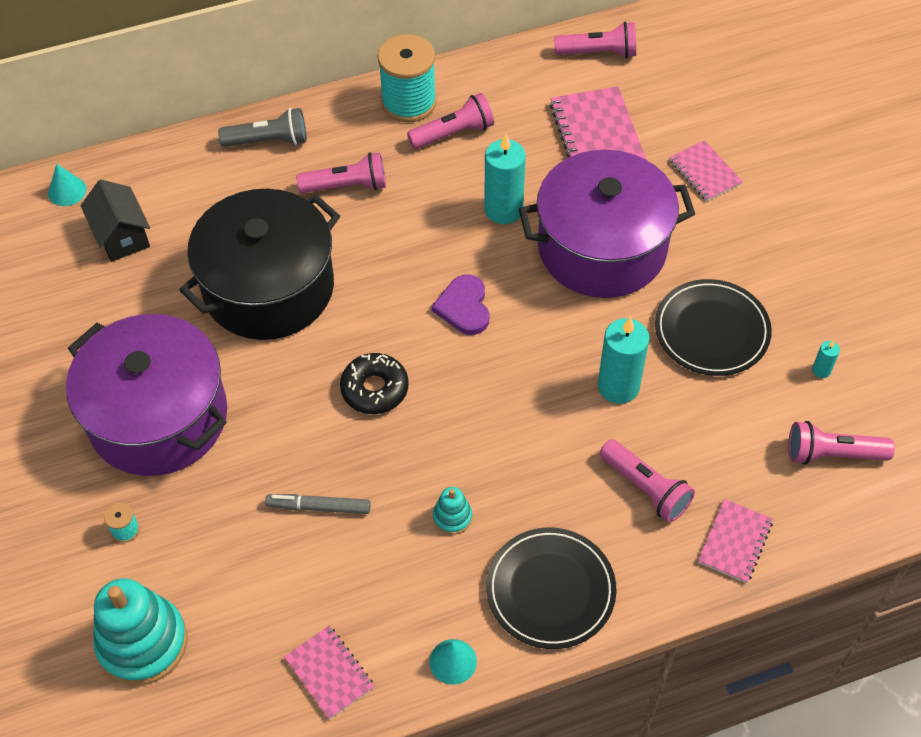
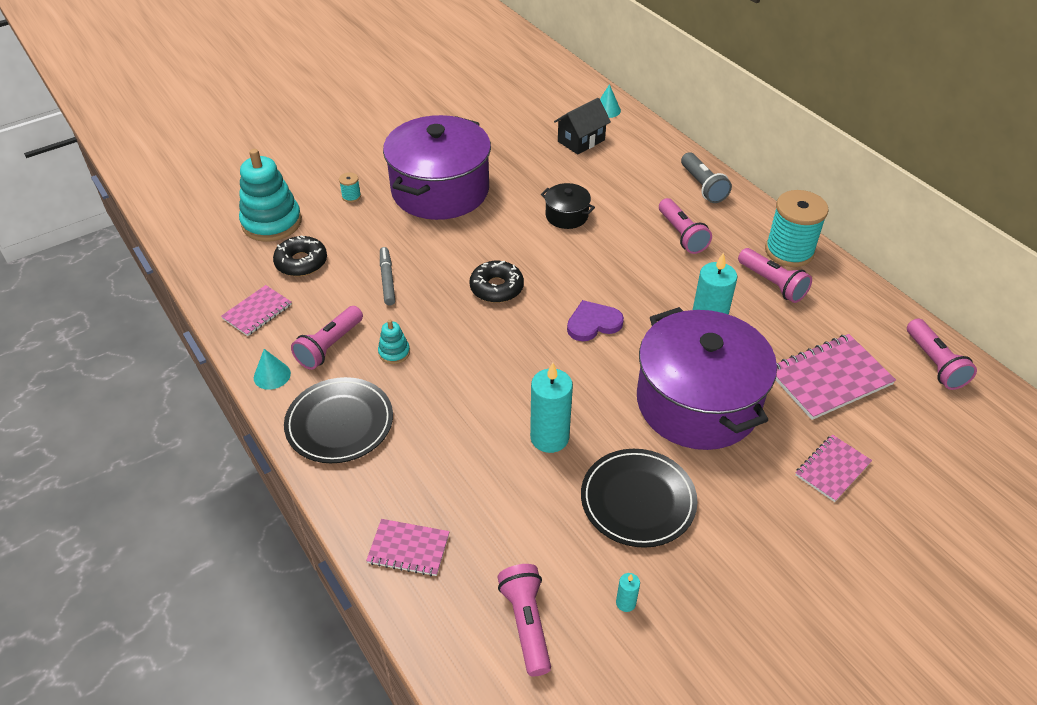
camera: 75 degrees right, 10 degrees down
black pot [179,189,340,340] -> black pot [541,183,595,229], size x0.42
pink flashlight [600,439,695,522] -> pink flashlight moved to [291,306,363,370]
none -> black donut [273,235,327,276]

